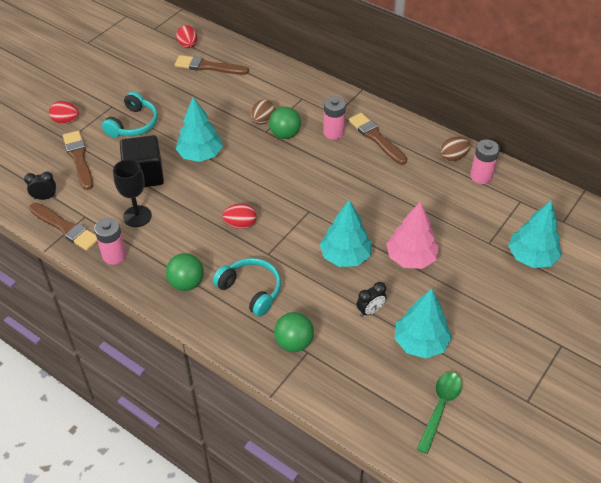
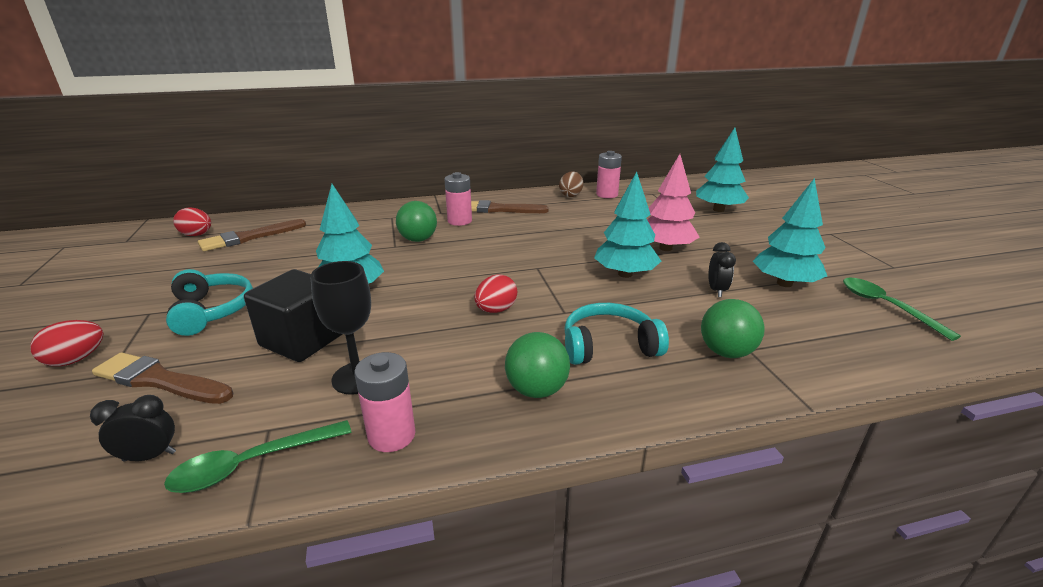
camera: 50 degrees left, 20 degrees down
black clock [24,172,56,200] -> black clock turned 45 degrees clockwise [90,395,176,462]
brown brush [29,203,98,251] -> green spoon [164,420,352,493]
brown egg [250,100,275,125] -> none

